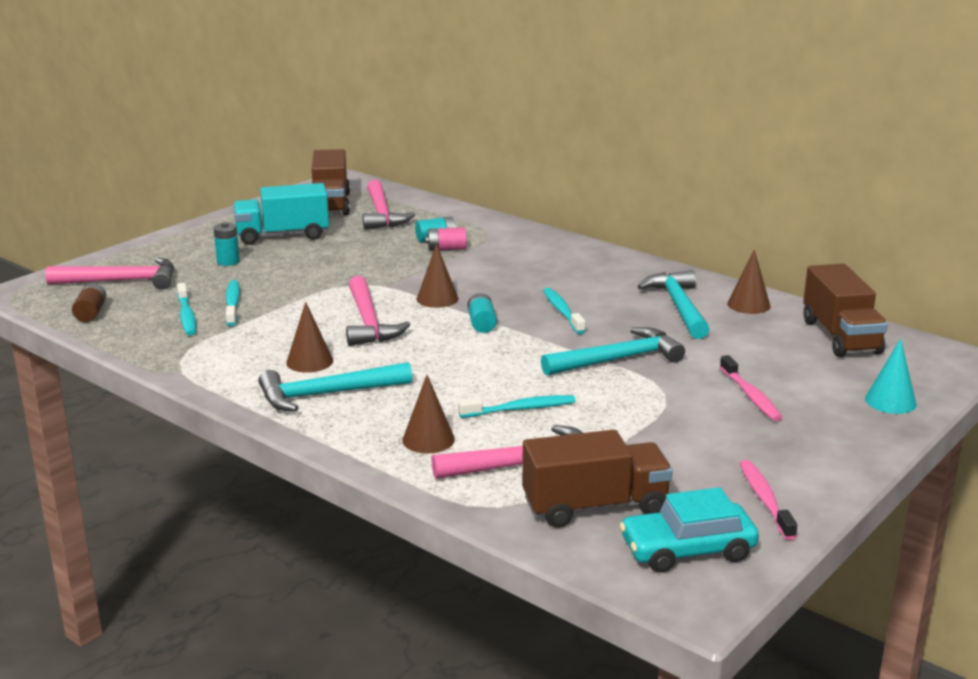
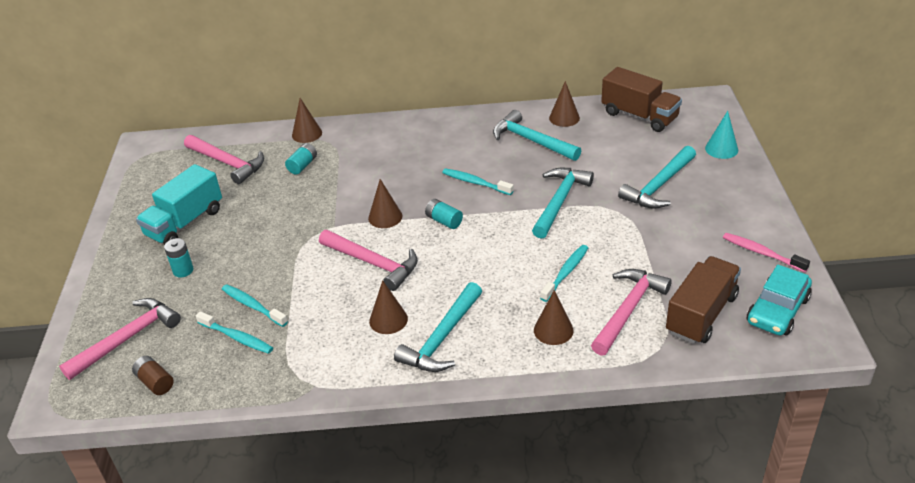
camera: 40 degrees left, 15 degrees up
brown truck [312,149,350,215] -> none
pink battery [425,227,467,251] -> none
pink toothbrush [720,355,783,421] -> turquoise hammer [618,146,696,209]
none -> brown cone [292,98,322,143]

